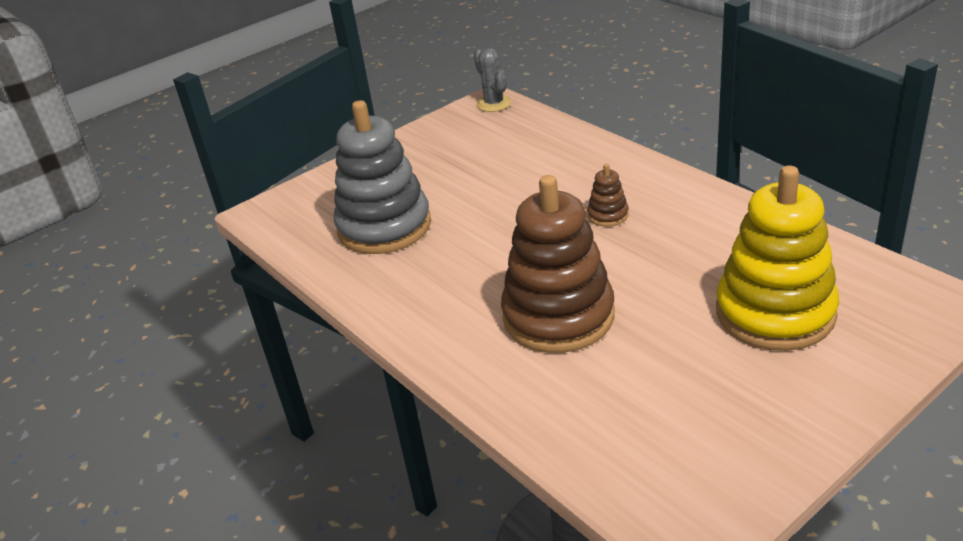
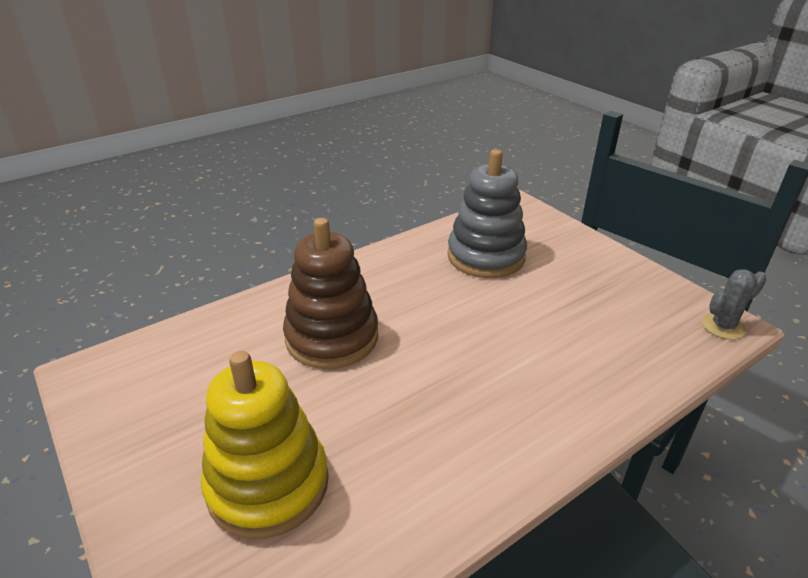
camera: 90 degrees right, 0 degrees up
brown stacking toy [587,164,629,227] -> none

